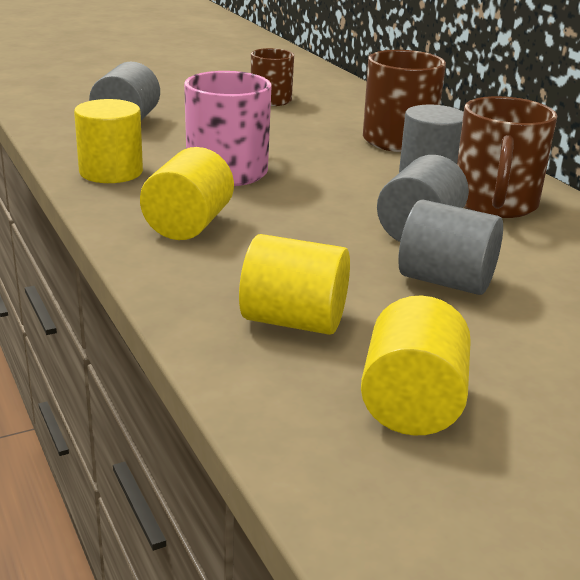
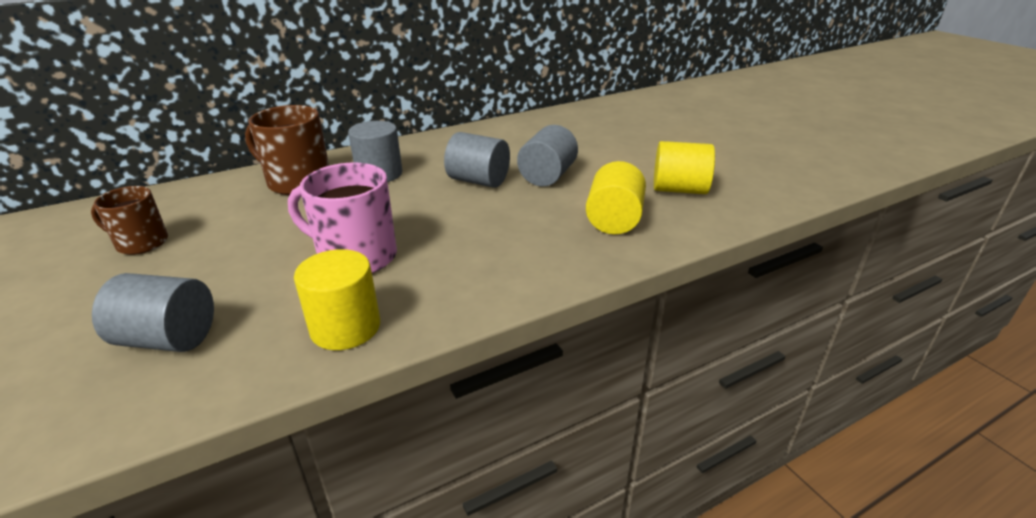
camera: 90 degrees left, 5 degrees up
yellow cylinder [140,147,234,240] -> none
brown mug [457,96,557,218] -> none

